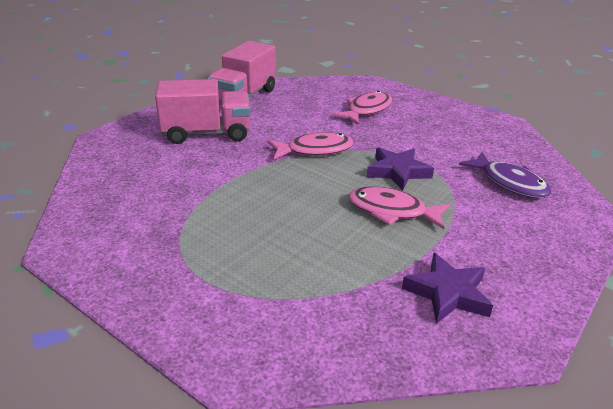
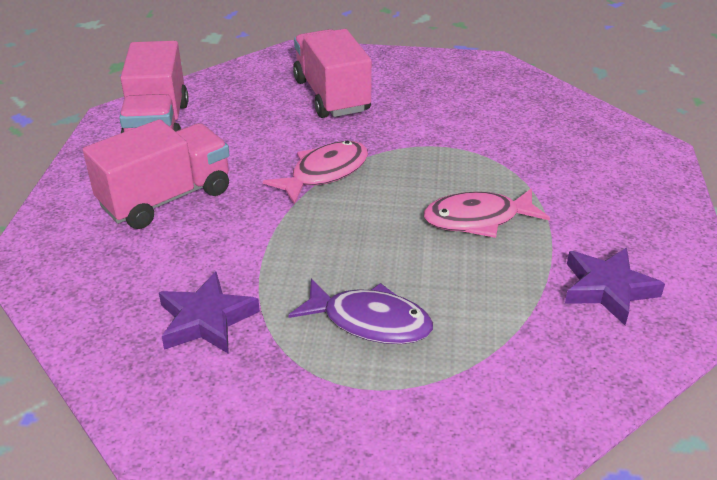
camera: 30 degrees left, 5 degrees up
pink fish [332,91,392,125] -> pink truck [293,29,372,118]
purple star [367,148,434,190] -> purple star moved to [159,271,260,354]
purple fish [459,152,552,198] -> purple fish moved to [288,278,433,344]

